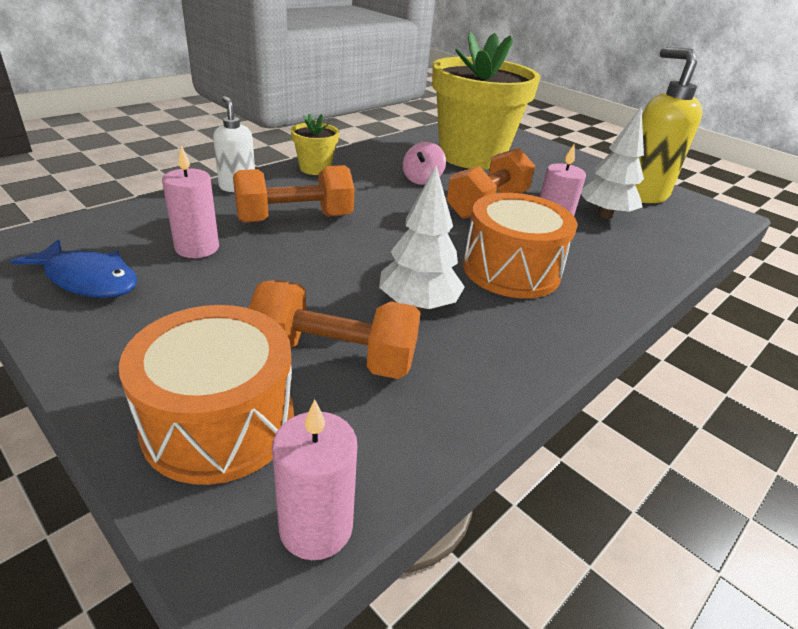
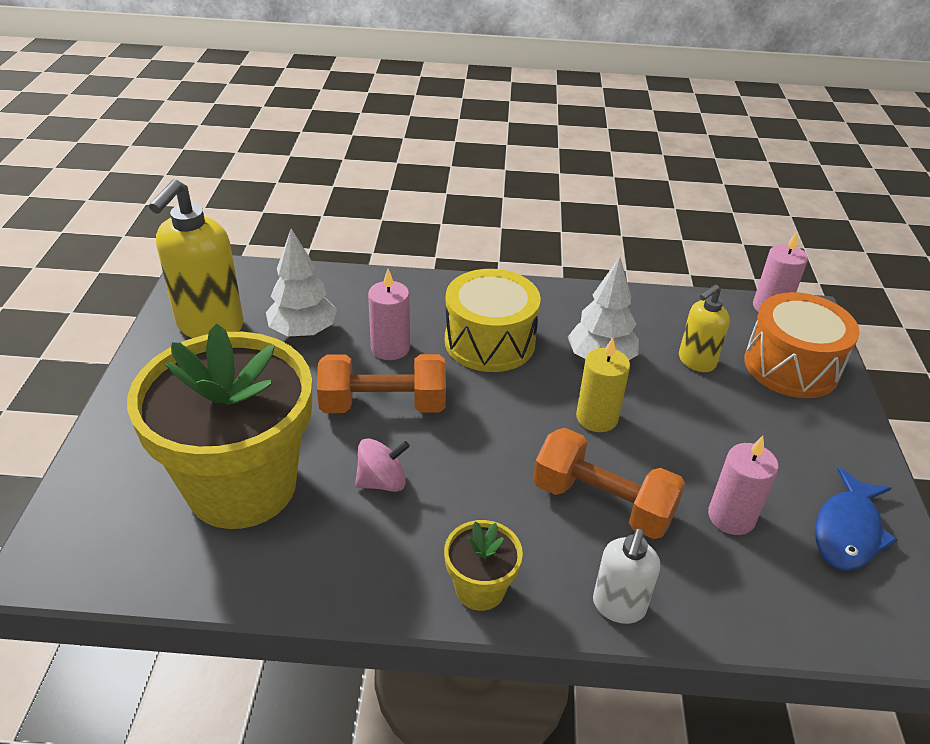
camera: 130 degrees left, 5 degrees up
blue fish [10,239,137,298] -> blue fish turned 135 degrees counterclockwise [815,467,897,571]
orange dumbbell [249,280,421,379] -> yellow soap dispenser [679,284,730,372]
orange drum [463,193,577,298] -> yellow drum [445,269,541,372]
none -> yellow candle [576,337,630,432]

